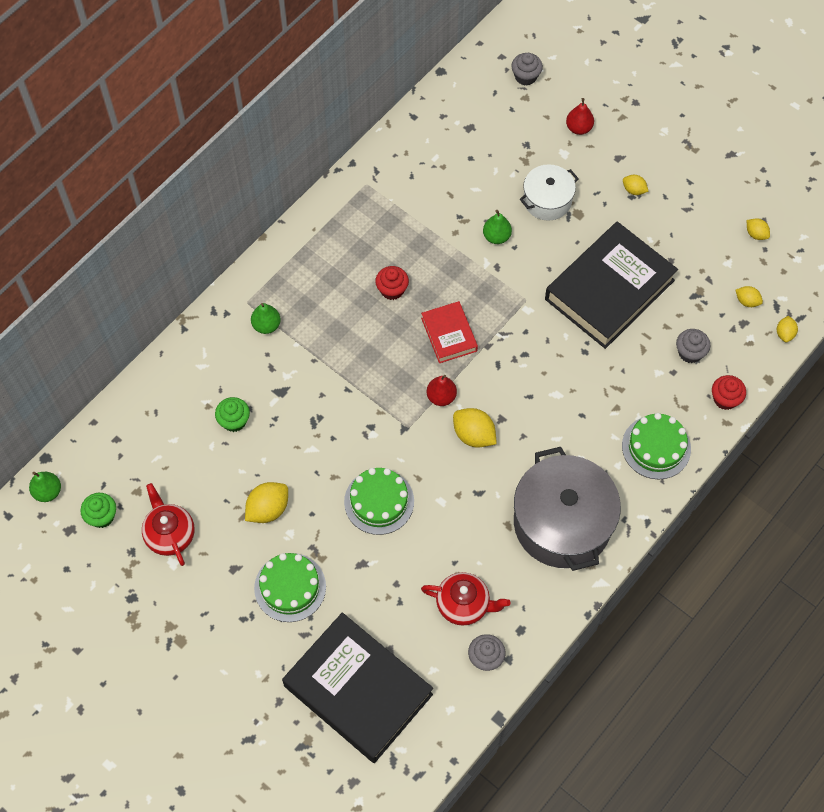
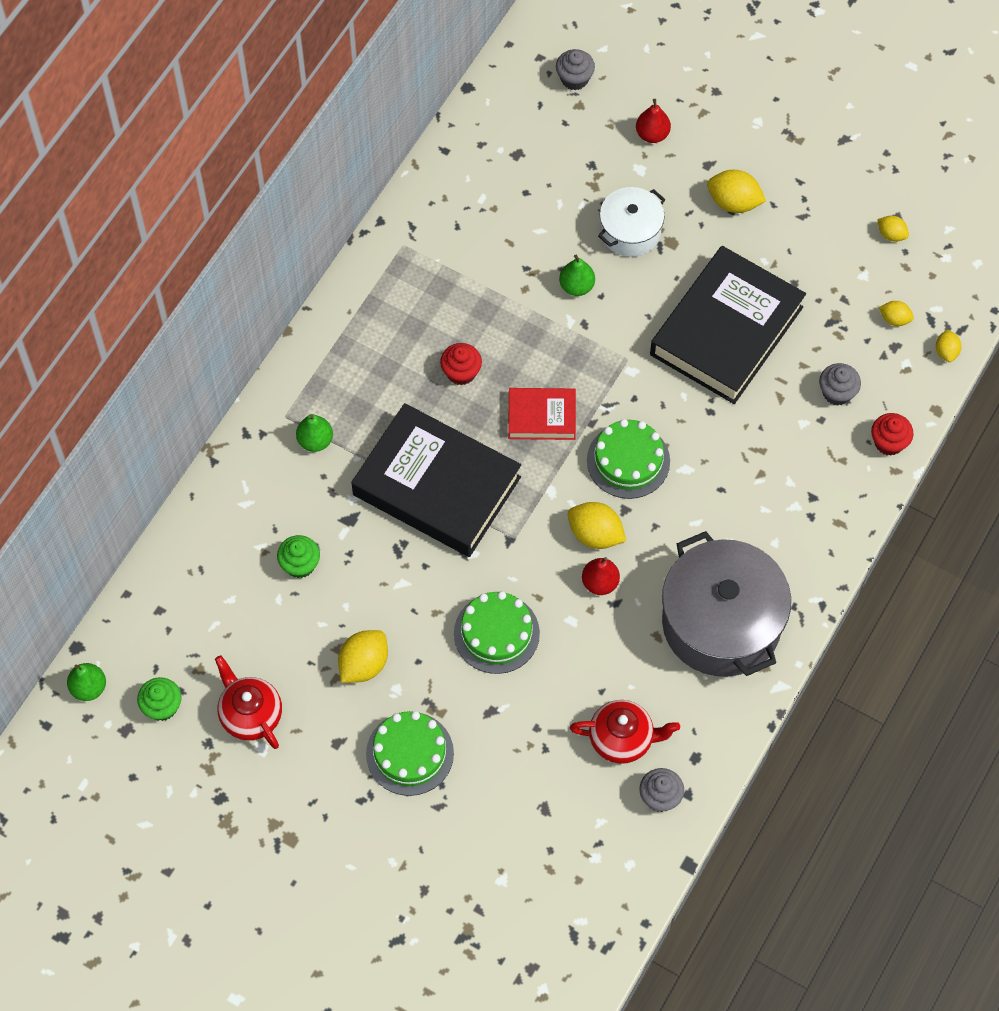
camera: 10 degrees left, 0 degrees up
black book [282,613,433,763] -> black book moved to [351,403,521,557]
red book [421,301,478,363] -> red book turned 60 degrees counterclockwise [508,388,576,440]
red pear [427,375,457,406] -> red pear moved to [582,557,620,595]
green cake [622,413,691,479] -> green cake moved to [587,419,670,499]
yellow lemon [623,175,649,195] -> yellow lemon [707,170,766,213], size x1.72

